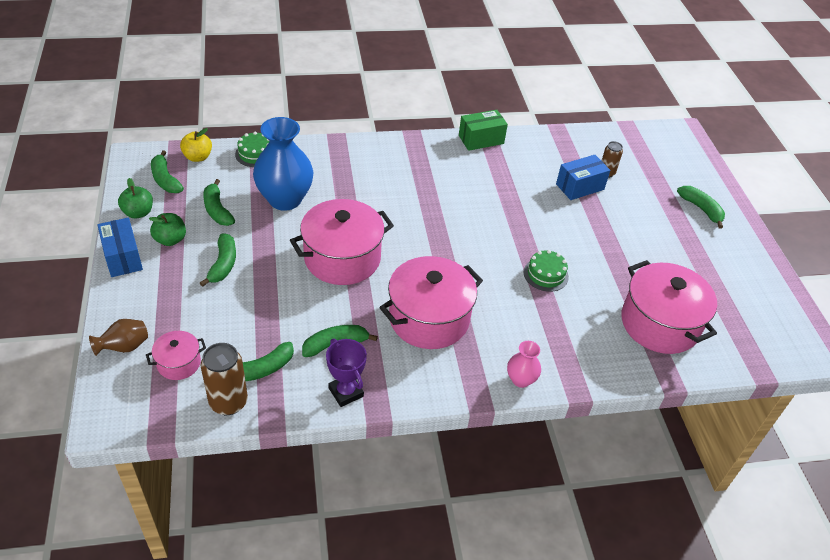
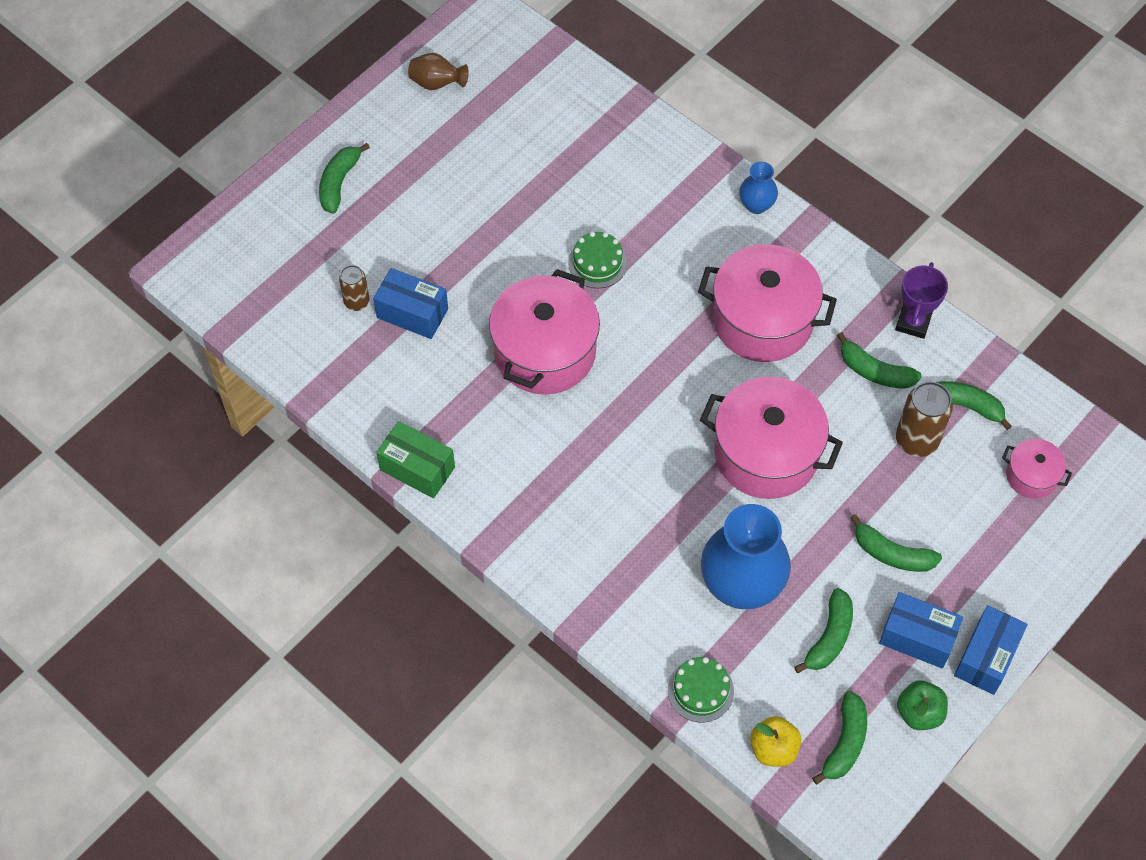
camera: 125 degrees left, 15 degrees up
brown vase [89,319,148,356] -> brown vase moved to [408,53,469,90]
green apple [149,213,186,246] -> blue box [879,592,963,668]
green banana [200,233,236,287] -> green banana turned 120 degrees counterclockwise [850,514,942,572]
brown can [201,343,248,415] -> brown can moved to [896,381,953,457]
pink vase [507,341,541,388] -> blue vase [739,162,778,214]
pink pot [621,260,717,354] -> pink pot moved to [489,269,600,395]

